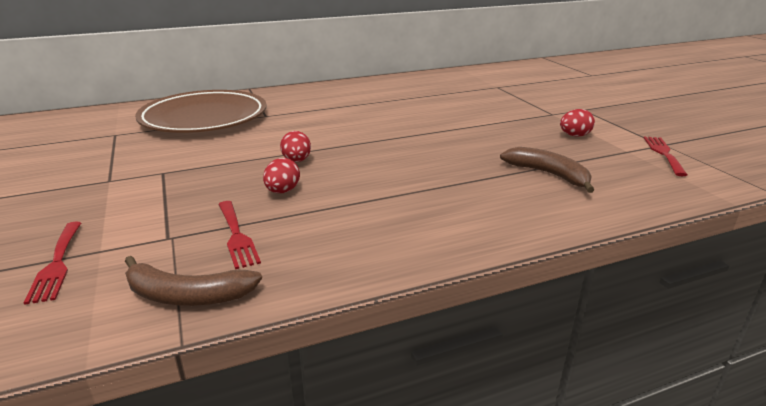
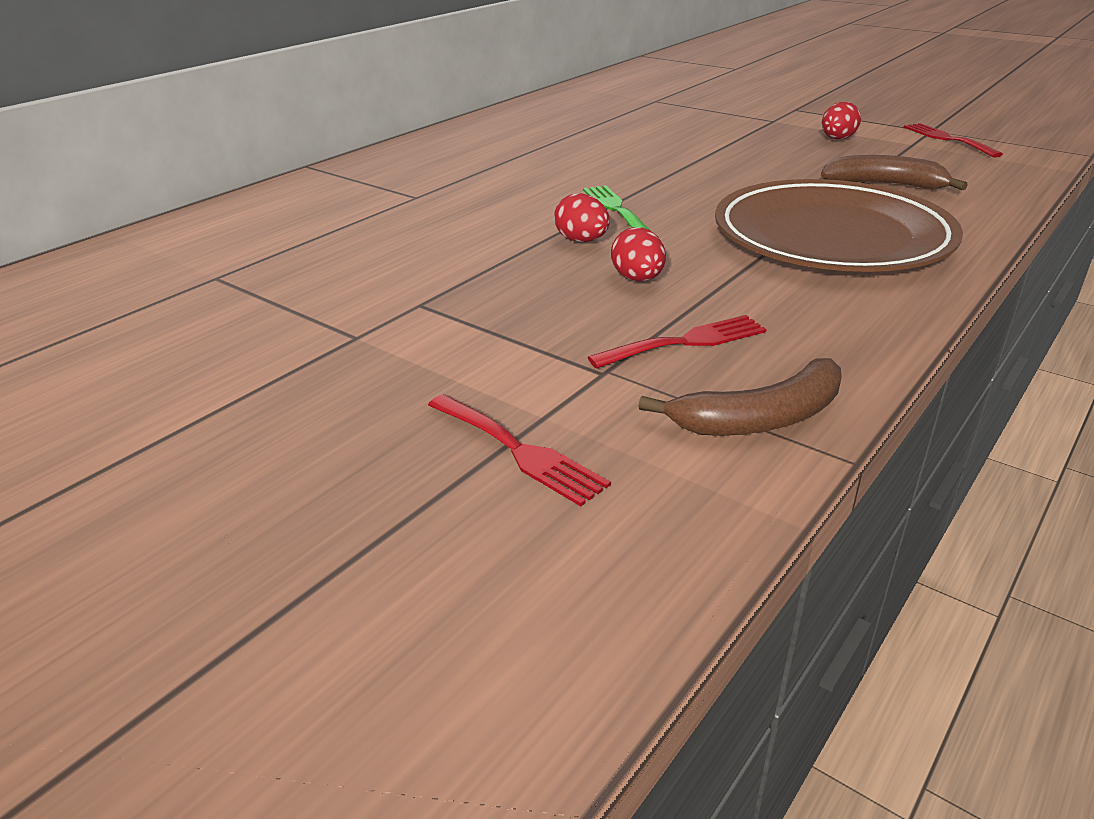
camera: 30 degrees left, 5 degrees up
brown plate [135,90,267,133] -> brown plate moved to [715,179,963,272]
red fork [218,201,261,269] -> red fork turned 60 degrees counterclockwise [588,315,767,368]
none -> green fork [583,185,649,230]

